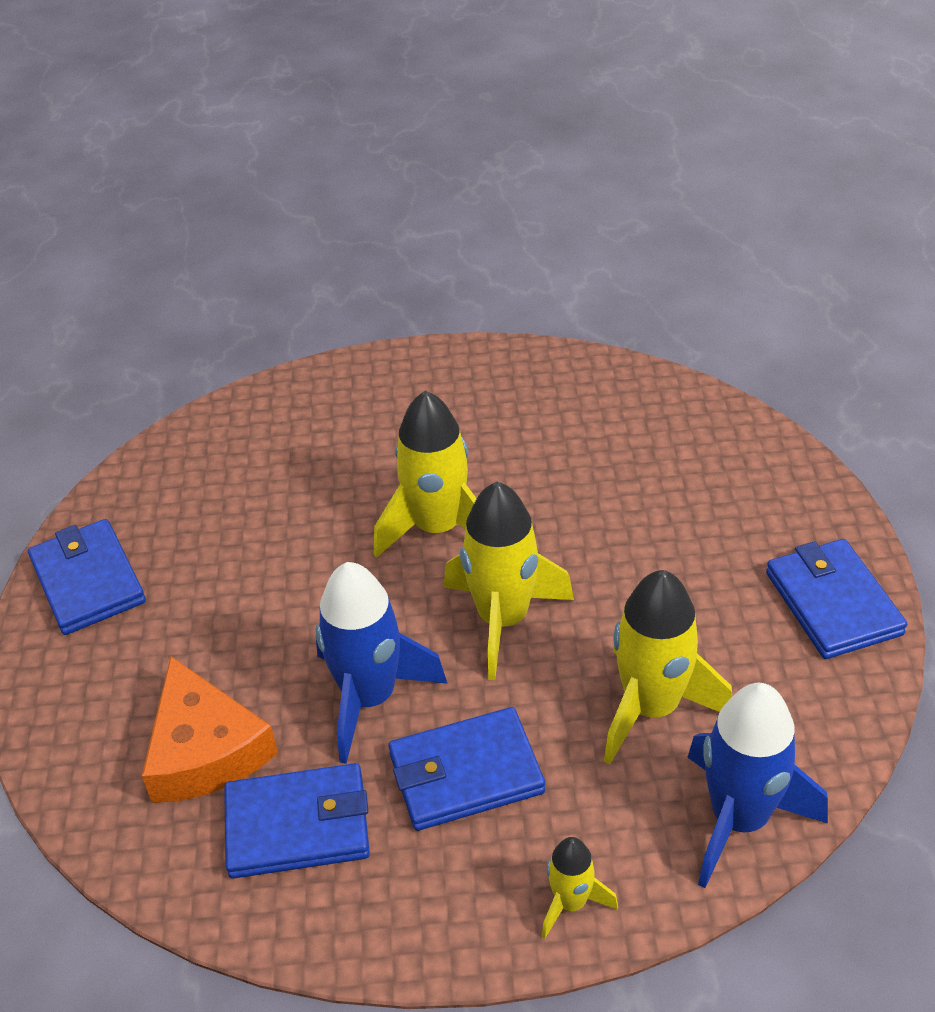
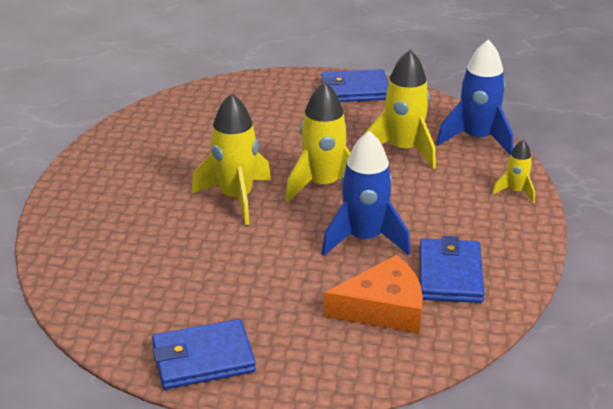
camera: 80 degrees left, 10 degrees down
blue wallet [389,707,545,831] -> none

